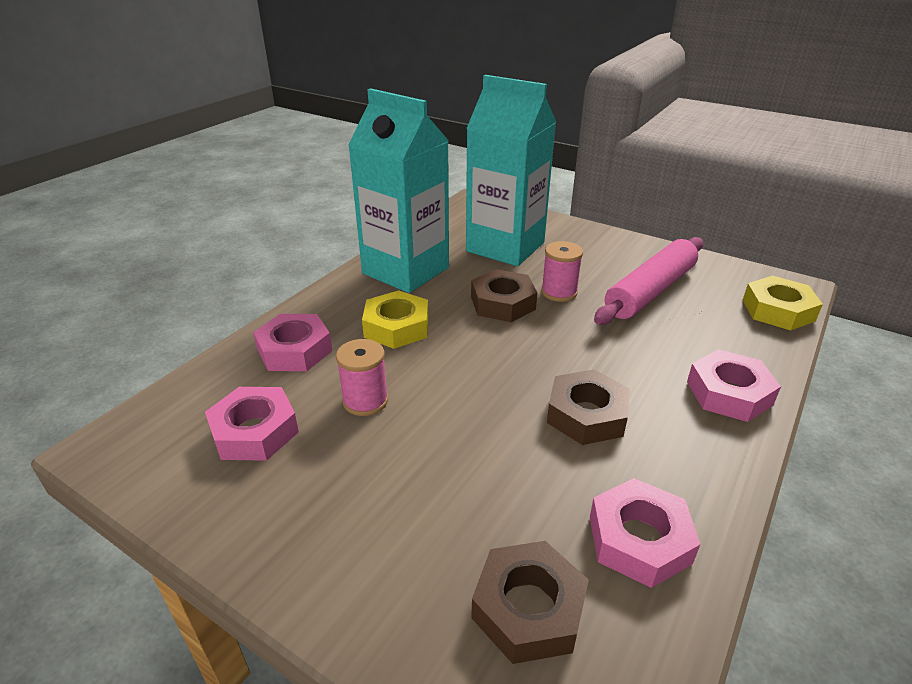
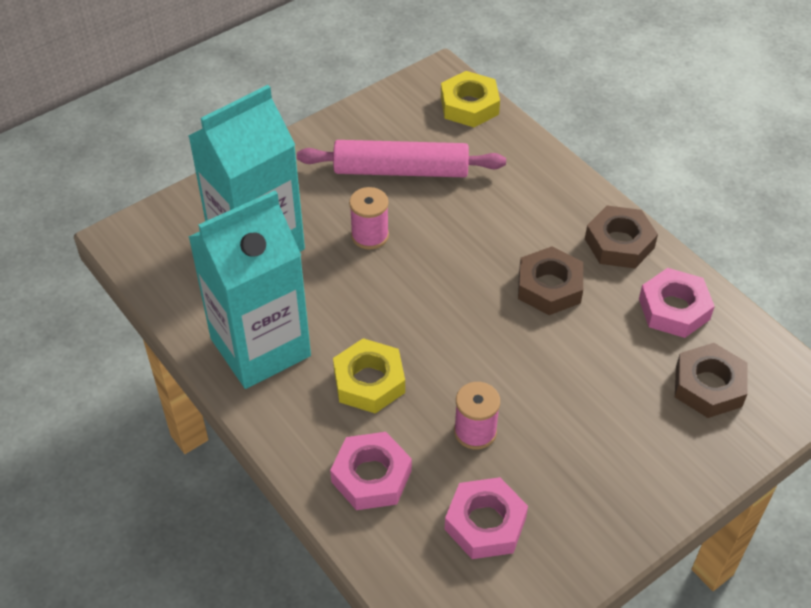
camera: 70 degrees left, 15 degrees up
brown nut [471,269,538,322] -> brown nut moved to [585,206,658,268]
pink rolling pin [594,237,703,325] -> pink rolling pin turned 60 degrees counterclockwise [297,140,506,177]
pink nut [687,349,781,422] -> none

